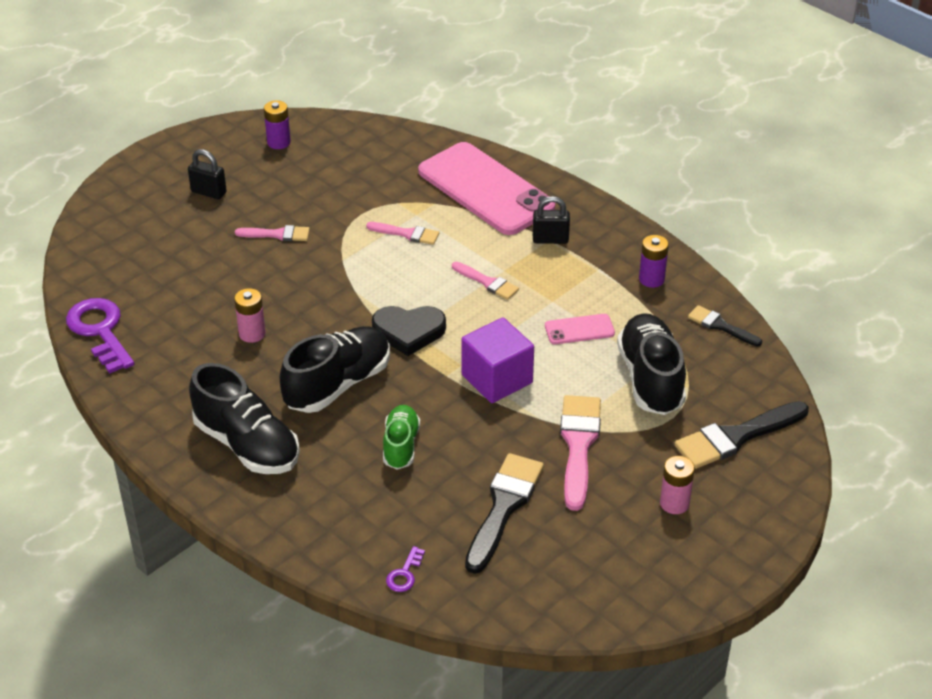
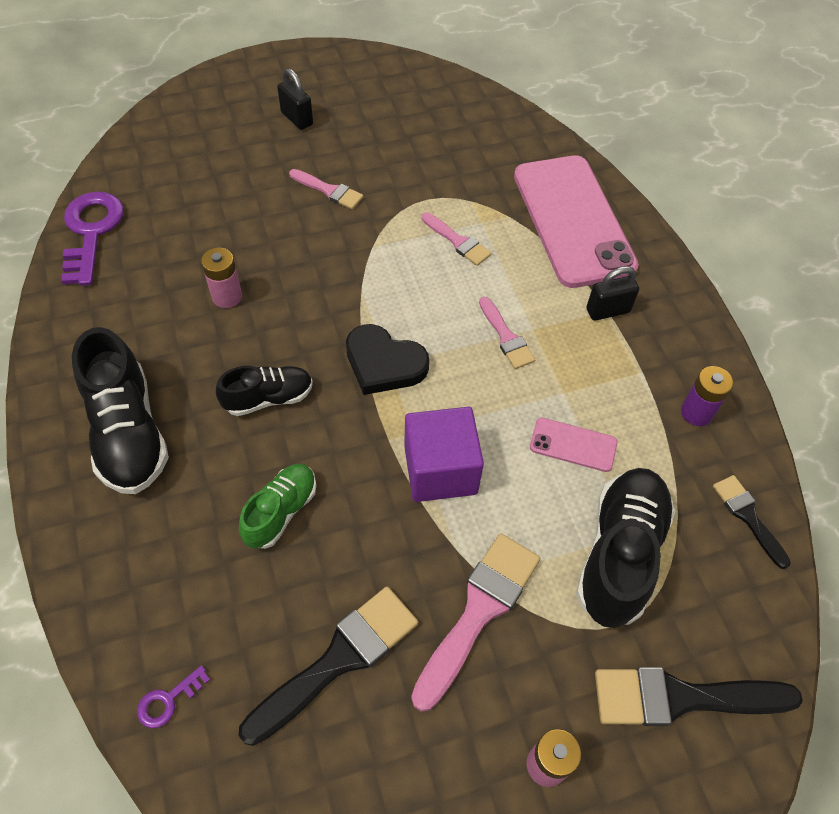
camera: 25 degrees right, 15 degrees up
purple battery [264,100,291,149] -> none
black shoe [279,326,390,413] -> black shoe [216,366,313,416], size x0.59
black padlock [533,196,570,244] -> black padlock turned 45 degrees counterclockwise [586,266,639,321]

